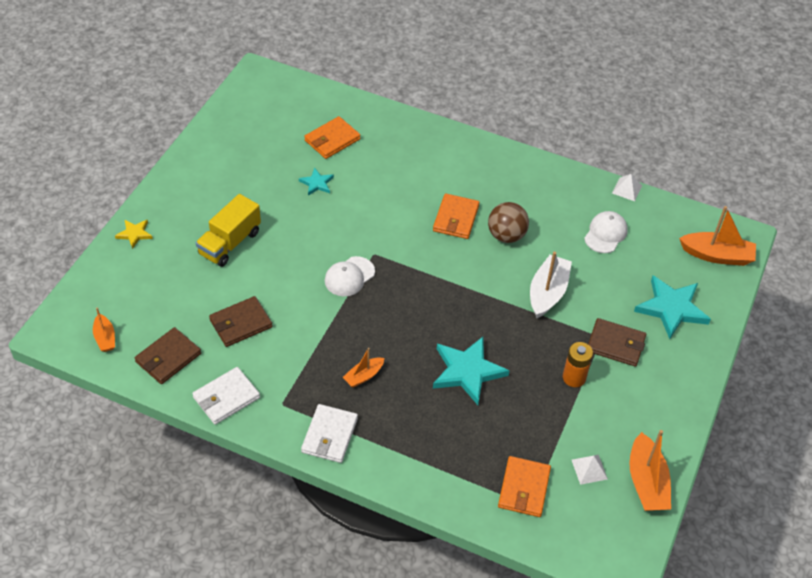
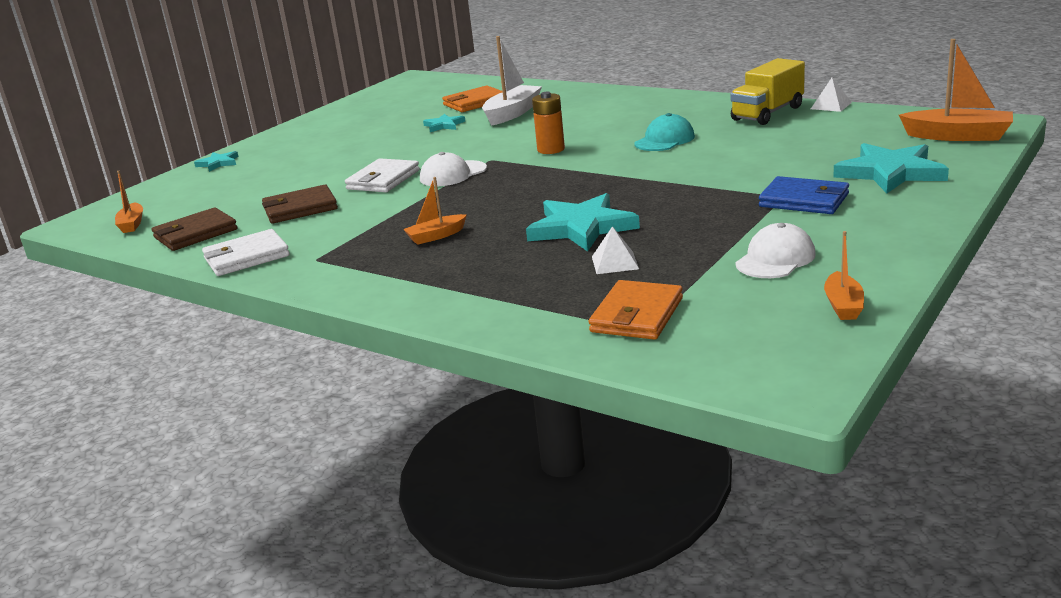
camera: 15 degrees right, 25 degrees down
yellow star [115,220,153,249] -> turquoise star [194,151,239,172]
yellow truck [196,194,261,267] -> yellow truck moved to [730,58,805,125]
white wallet [301,404,358,463] -> white wallet moved to [345,158,420,192]
orange wallet [433,193,480,239] -> none
brown ball [488,202,529,243] -> turquoise cap [634,113,695,151]
white boat [530,252,572,318] -> white boat moved to [482,36,542,126]
orange battery [563,342,593,387] -> orange battery moved to [532,92,565,154]
white pyramid [572,455,608,485] -> white pyramid moved to [592,226,639,274]
white cap [584,211,628,253] -> white cap moved to [735,223,816,278]
brown wallet [588,318,646,367] -> blue wallet [759,176,849,214]
orange boat [629,430,671,511] -> orange boat [824,231,864,320], size x0.57

